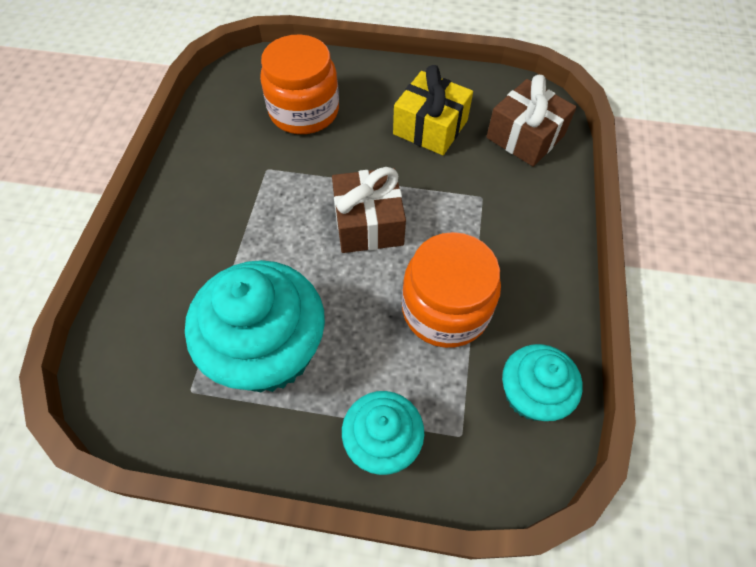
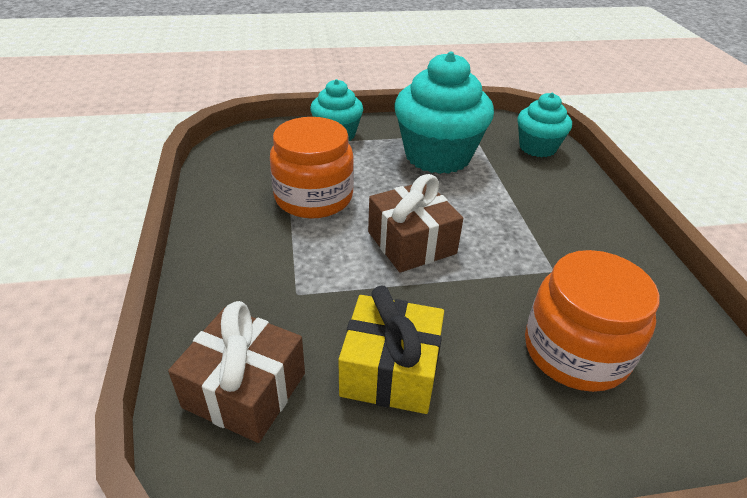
camera: 160 degrees right, 20 degrees down
turquoise cupcake [502,344,583,421] -> turquoise cupcake moved to [517,93,572,157]

